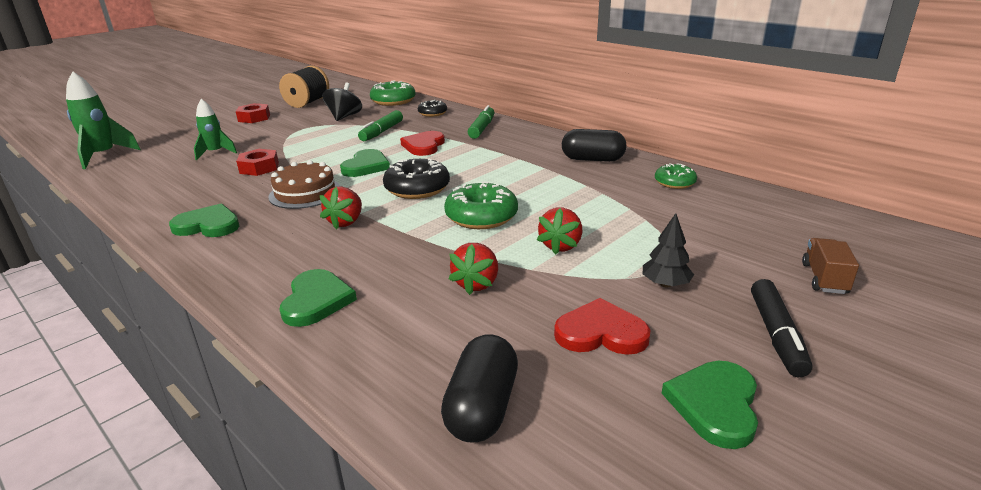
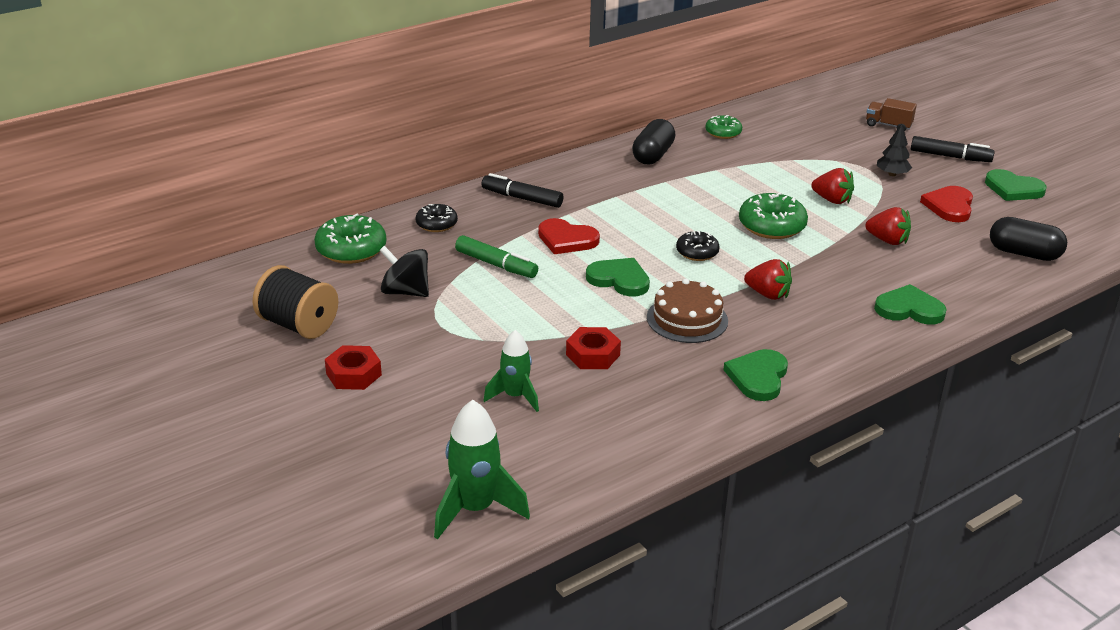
camera: 80 degrees left, 5 degrees up
black donut [383,158,450,199] -> black donut [676,230,720,261], size x0.61
green marker [468,105,495,139] -> black marker [482,173,563,208]

